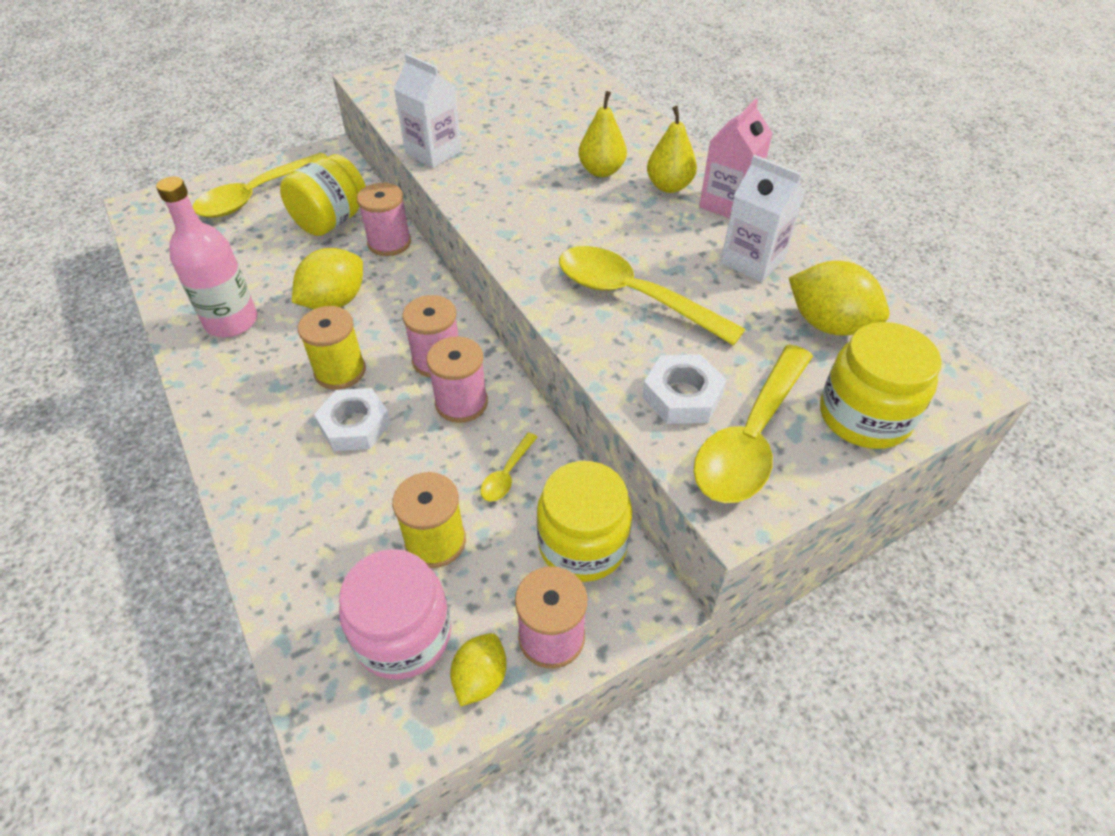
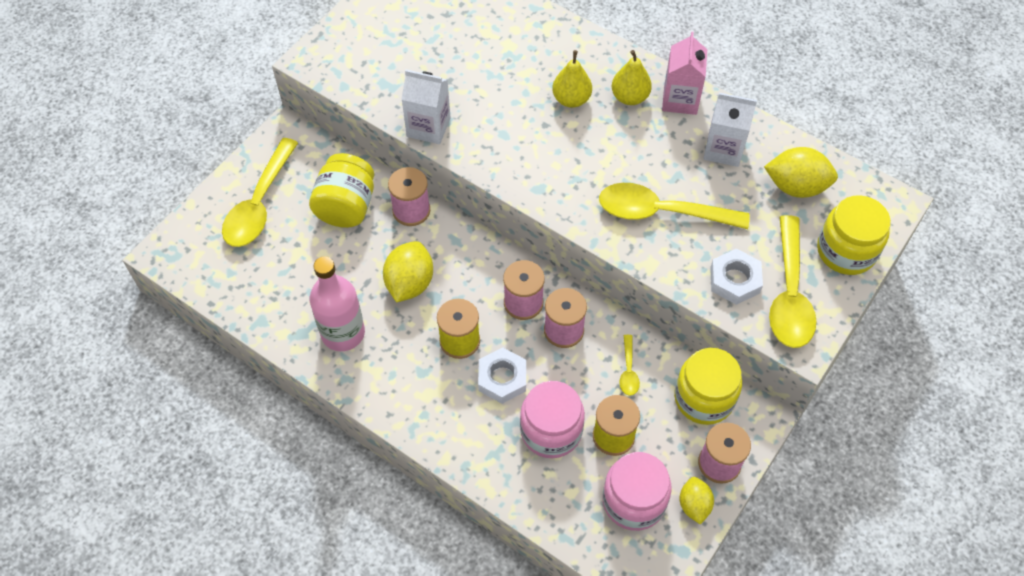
camera: 25 degrees left, 10 degrees up
none -> pink jar [520,381,585,458]

